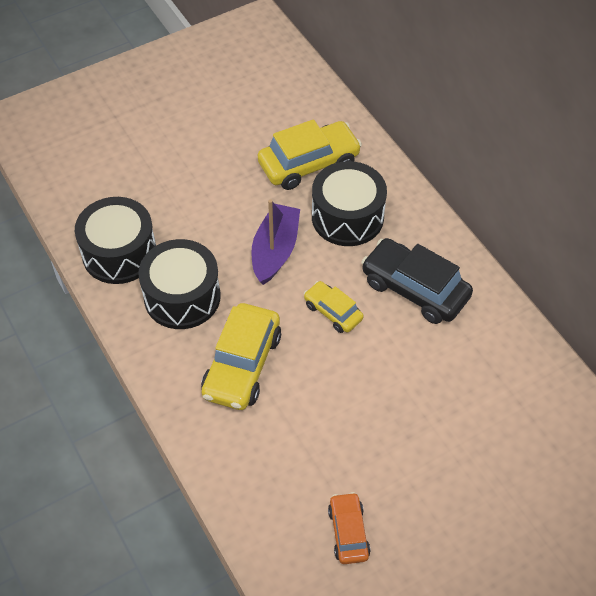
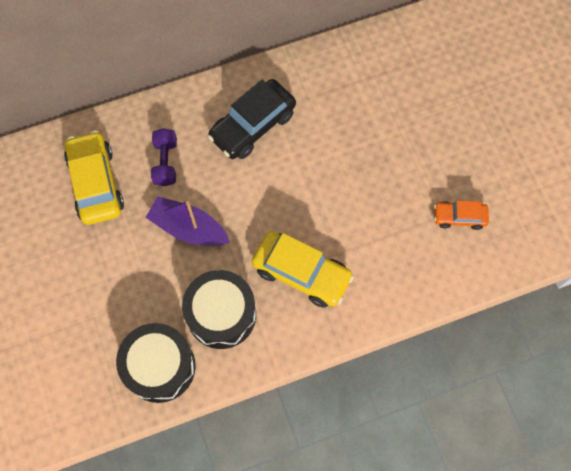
camera: 80 degrees left, 15 degrees up
yellow car [304,281,364,333] -> none
black drum [312,161,387,246] -> purple dumbbell [151,128,177,186]

